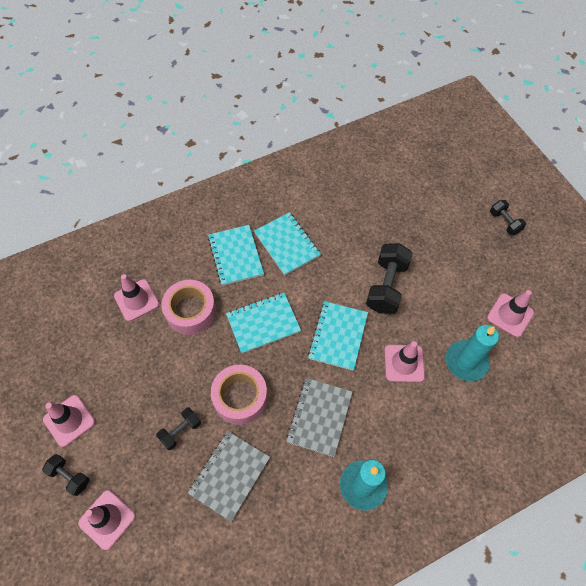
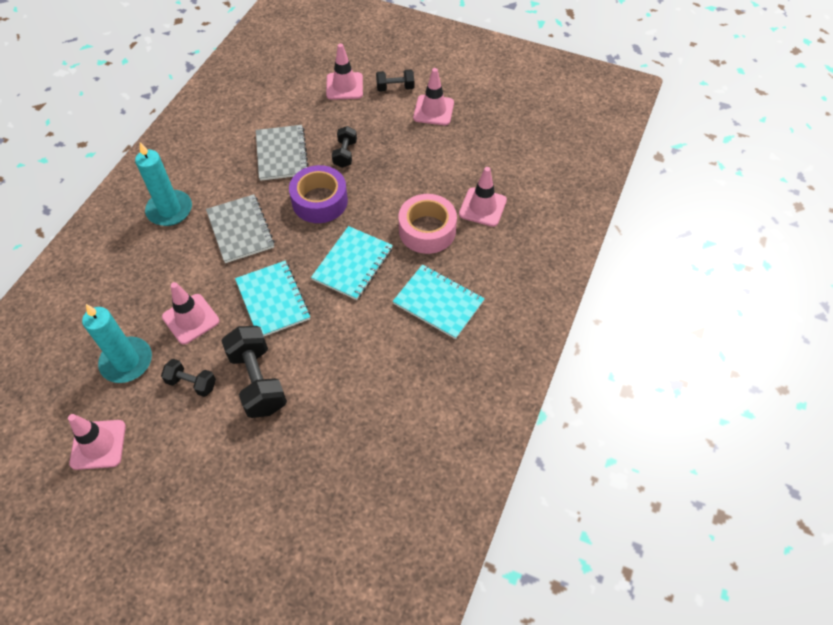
camera: 140 degrees right, 5 degrees down
pink tape [211,365,268,425] -> purple tape [289,165,348,223]
turquoise notebook [254,212,321,275] -> none
black dumbbell [490,200,526,235] -> black dumbbell moved to [161,359,216,397]

